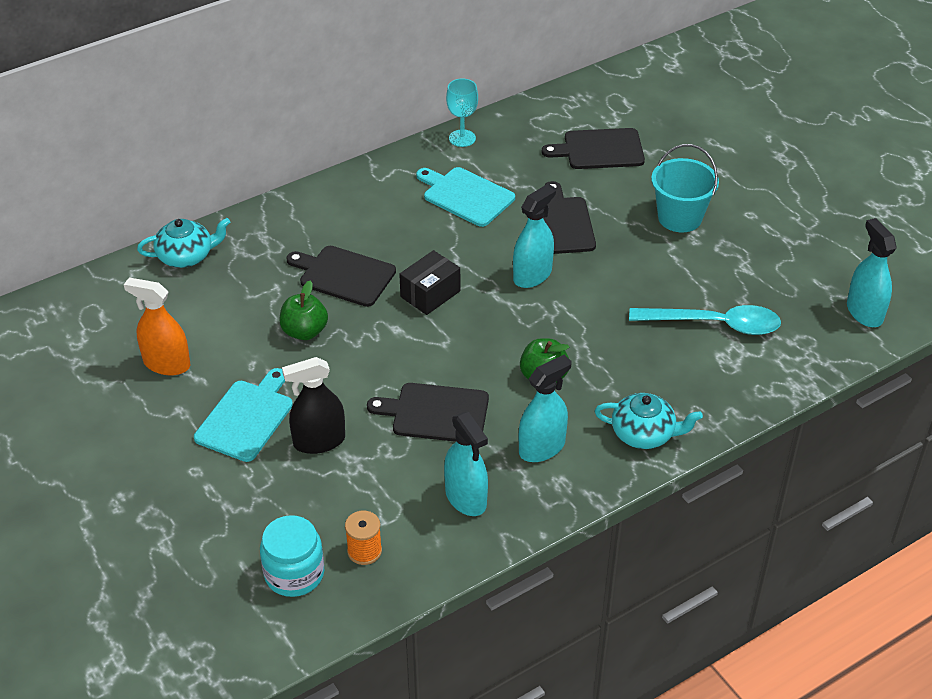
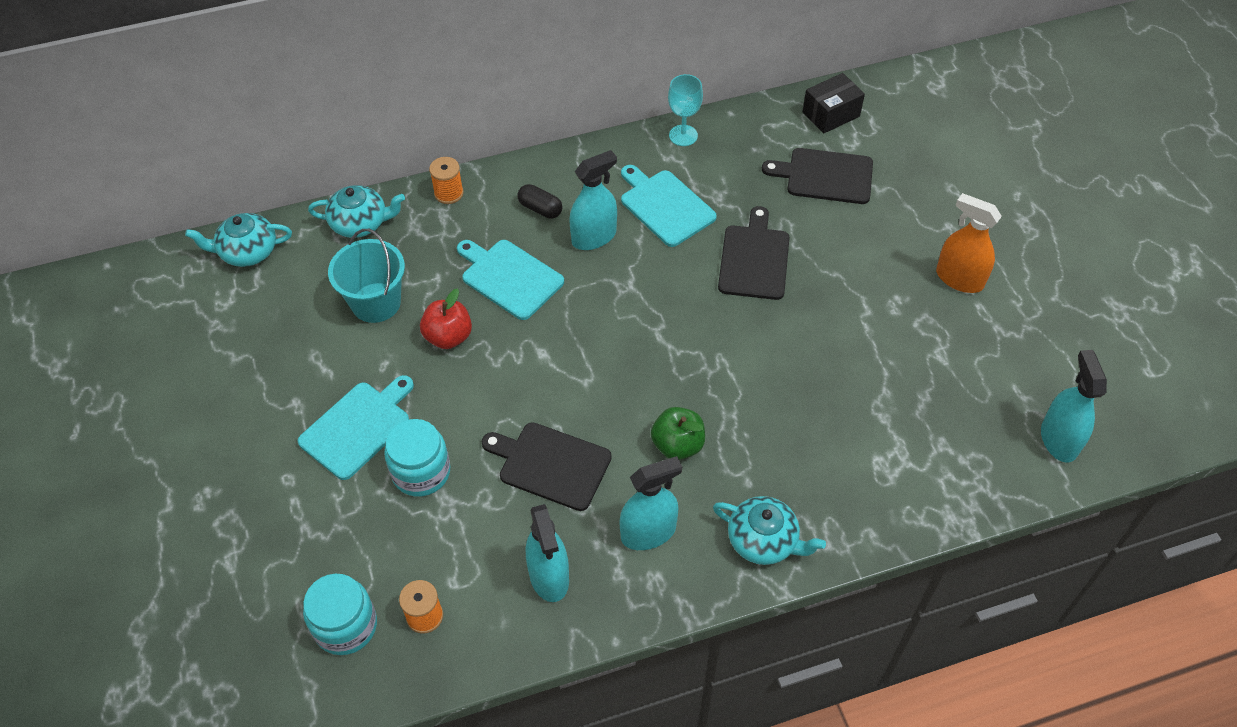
camera: 15 degrees right, 10 degrees up
orange spray bottle [124,277,190,376] -> orange spray bottle moved to [936,193,1002,293]
green apple [280,281,328,340] -> red apple [420,289,472,349]
black spray bottle [282,357,345,454] -> turquoise jar [384,419,451,497]
black cutting board [286,246,396,307] -> turquoise cutting board [457,240,564,320]
black box [399,250,460,315] -> black box moved to [803,73,865,133]
turquoise spray bottle [513,184,556,288] -> turquoise spray bottle moved to [569,150,617,250]
turquoise spoon [629,305,781,335] -> none
turquoise bucket [651,144,719,232] -> turquoise bucket moved to [328,229,405,323]
none -> turquoise teapot [185,213,292,267]
none -> orange spool [429,157,464,204]
none -> black capsule [517,184,563,219]

